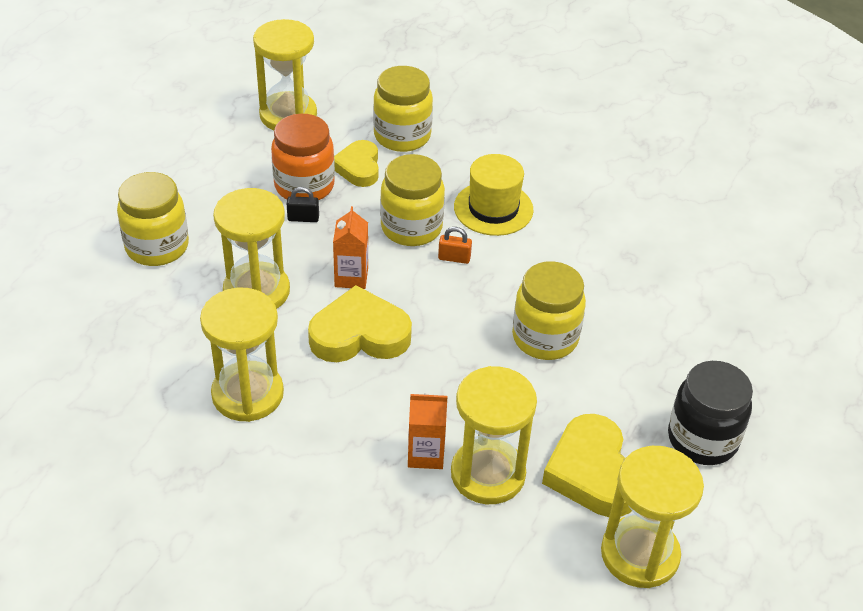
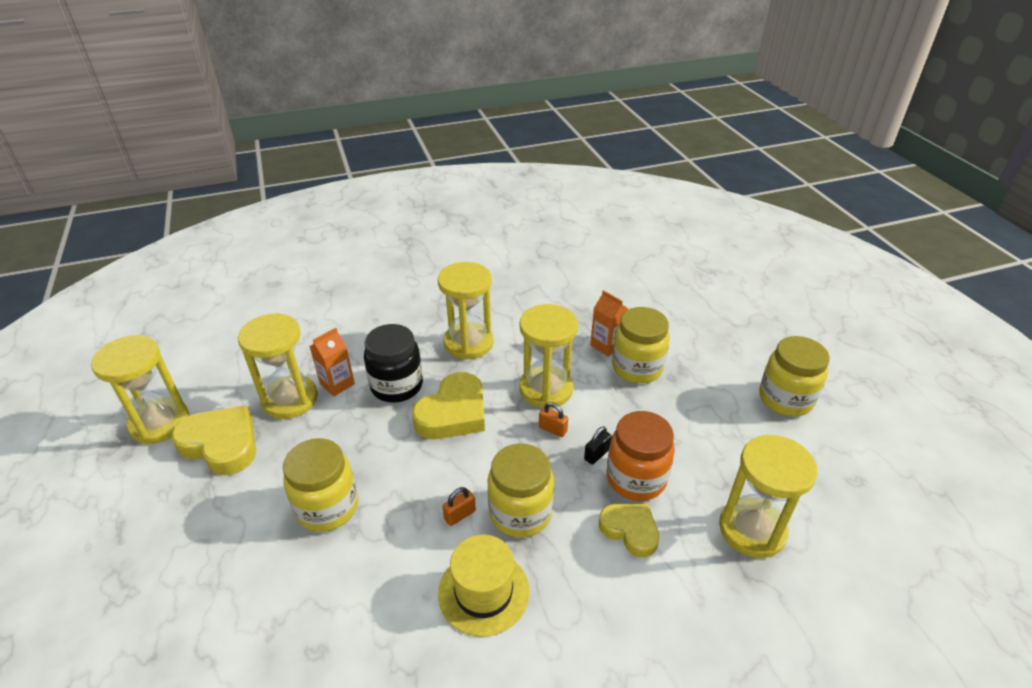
camera: 135 degrees right, 5 degrees down
orange carton [333,206,368,289] -> orange carton moved to [590,290,629,356]
yellow jar [373,66,433,152] -> yellow jar moved to [759,336,830,416]
black jar [668,361,753,465] -> black jar moved to [364,324,423,403]
none -> orange padlock [539,402,568,437]

